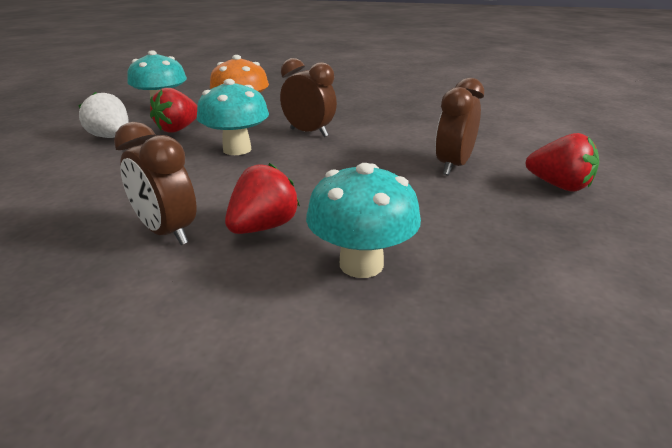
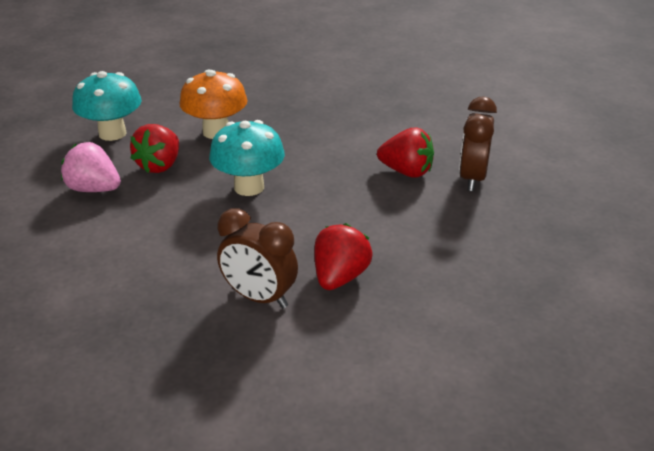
camera: 15 degrees left, 5 degrees up
white strawberry [79,92,129,138] -> pink strawberry [61,142,121,192]
brown clock [280,58,337,137] -> none
turquoise mushroom [306,163,421,278] -> none
red strawberry [526,133,599,192] -> red strawberry moved to [377,128,434,178]

